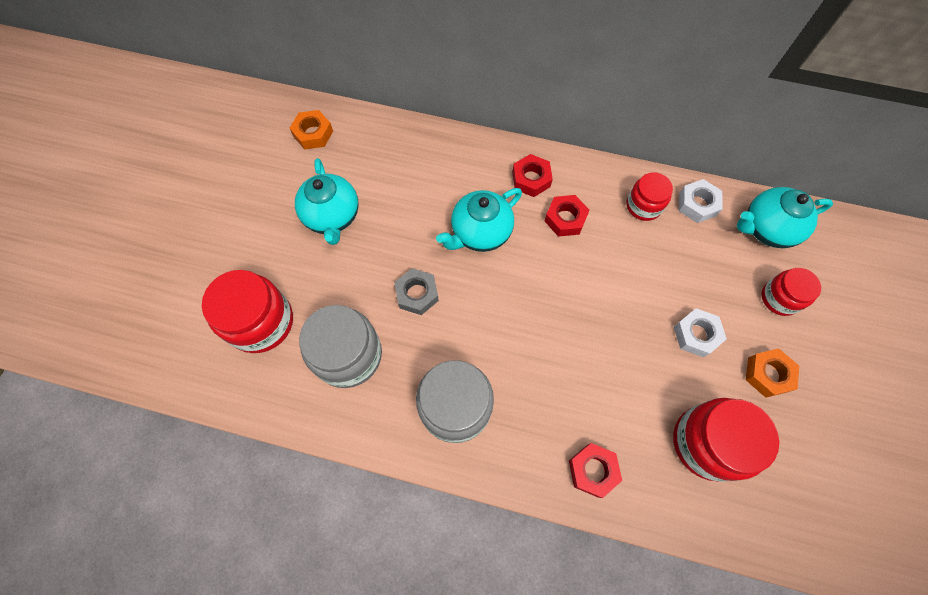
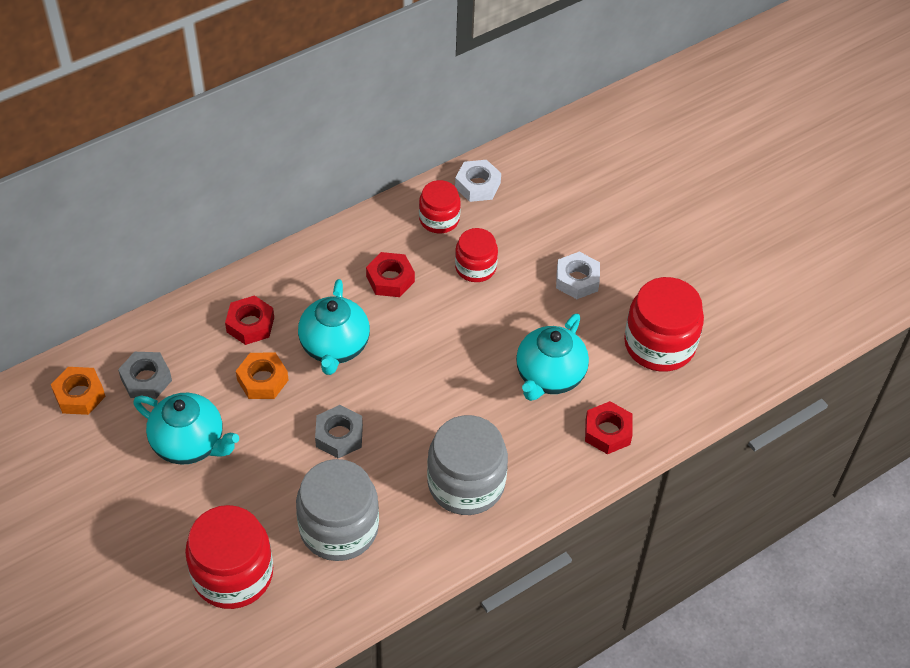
camera: 50 degrees left, 15 degrees down
red nut [512,154,553,197] -> red nut moved to [225,295,274,345]
turquoise teapot [737,187,833,248] -> turquoise teapot moved to [516,314,589,401]
orange nut [746,349,799,398] -> orange nut moved to [236,353,288,399]
red jar [761,268,821,316] -> red jar moved to [455,228,498,282]
none -> grey nut [118,352,172,399]

